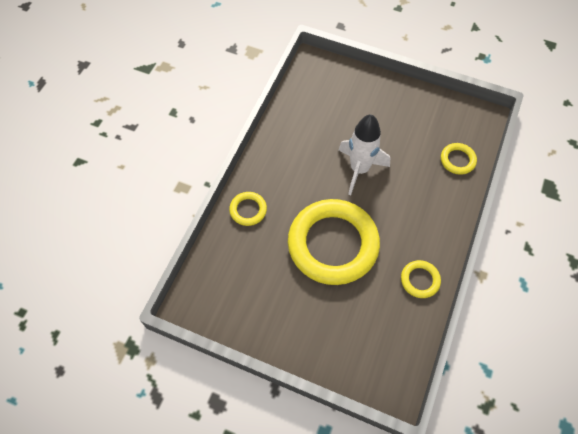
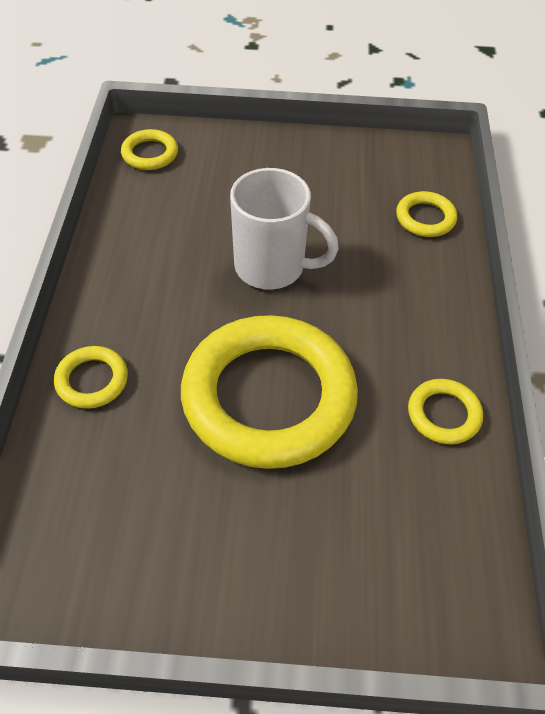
camera: 20 degrees left, 10 degrees down
white rocket [338,114,390,195] -> white mug [230,168,339,290]
none -> yellow ring [121,129,178,170]

